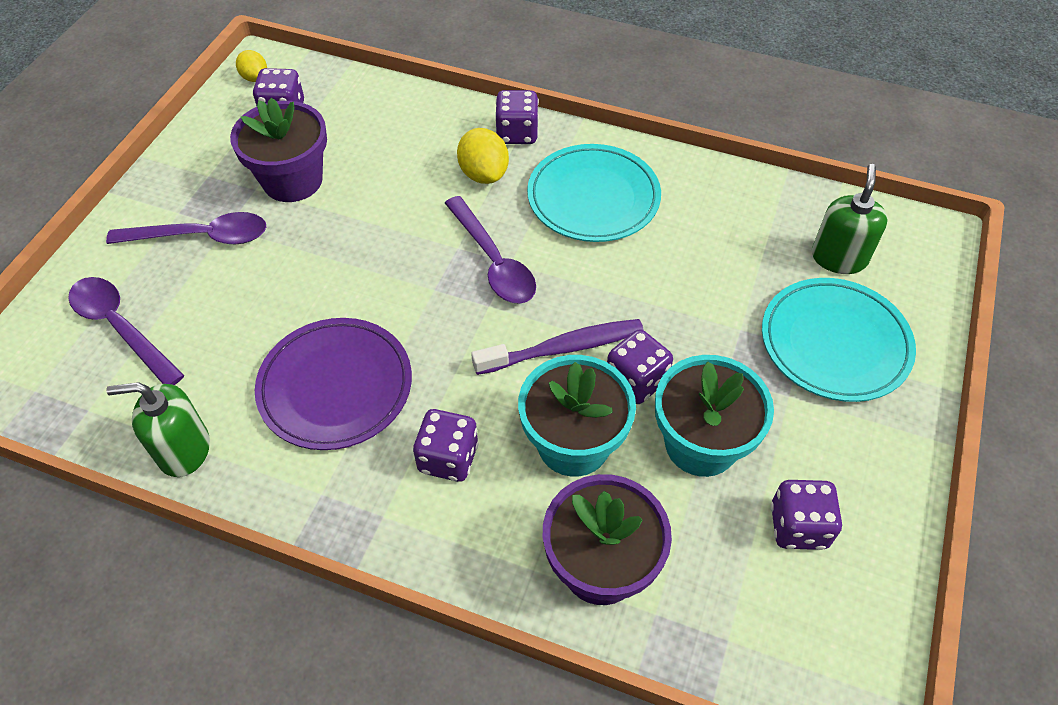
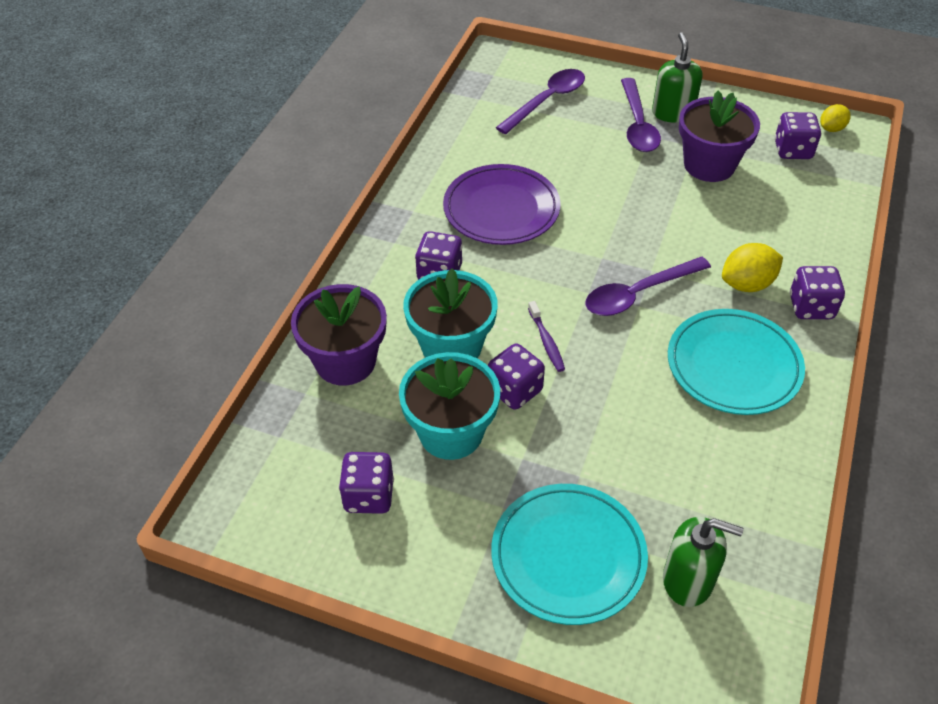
camera: 90 degrees right, 5 degrees down
green soap dispenser [106,382,210,477] -> green soap dispenser moved to [652,32,702,123]
purple toothbrush [471,319,644,375] -> purple toothbrush [528,301,565,372], size x0.57

